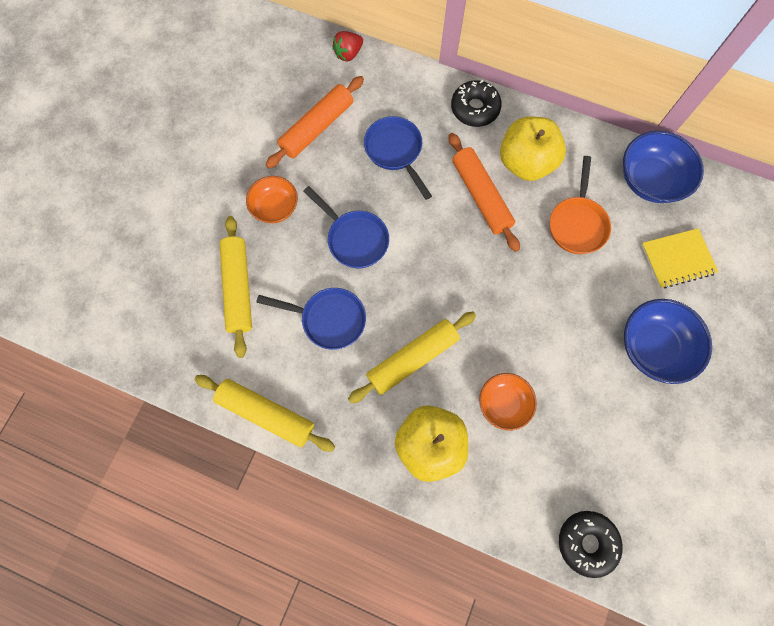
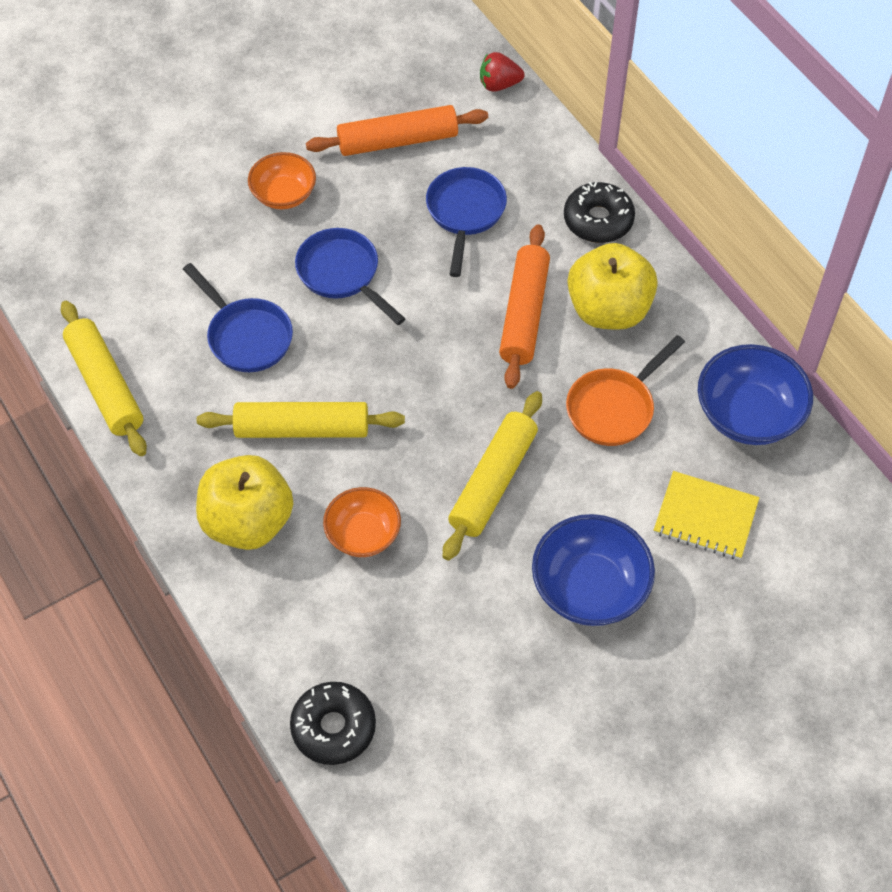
camera: 35 degrees right, 15 degrees down
yellow rolling pin [219,216,252,358] -> yellow rolling pin moved to [443,391,542,561]
blue pan [303,186,389,268] -> blue pan turned 150 degrees clockwise [295,228,406,325]

